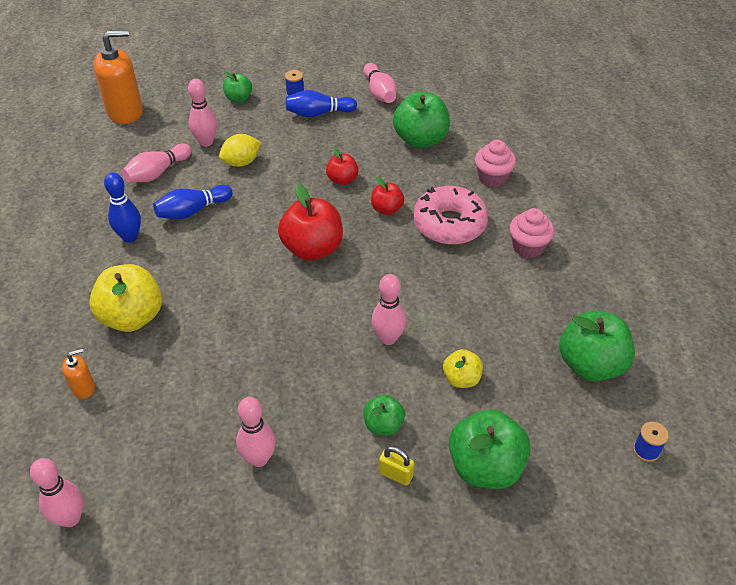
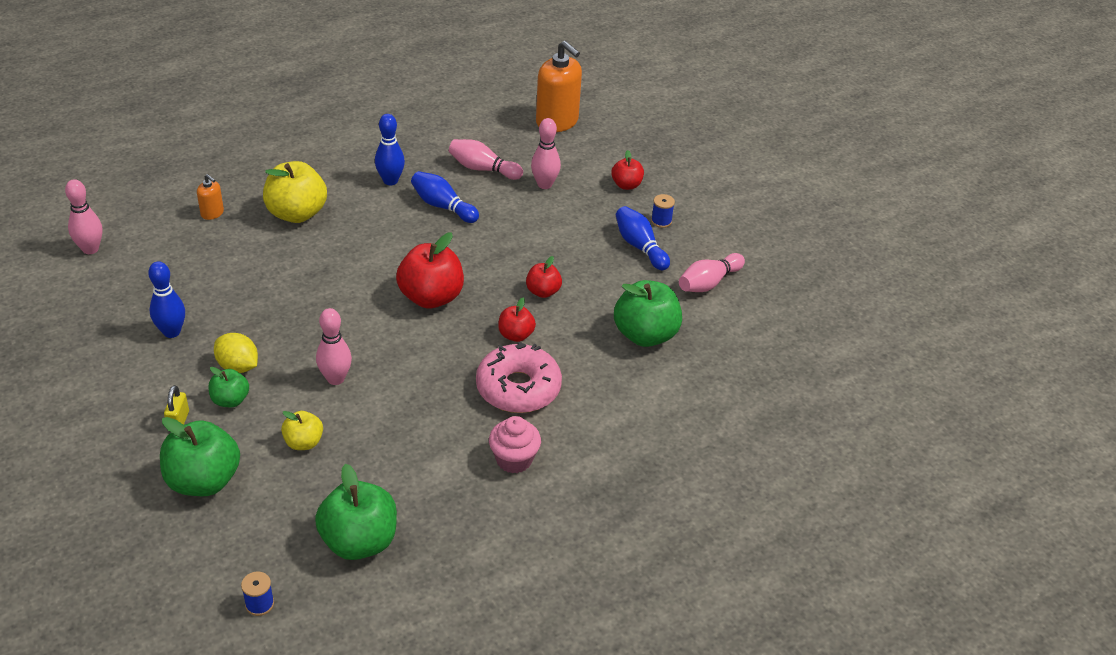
camera: 65 degrees right, 5 degrees down
yellow lemon [219,134,261,167] -> yellow lemon moved to [214,333,258,373]
green apple [223,71,252,103] -> red apple [611,150,644,190]
pink bowling pin [236,397,276,467] -> blue bowling pin [148,261,185,338]
pink cupcake [475,140,516,188] -> none

